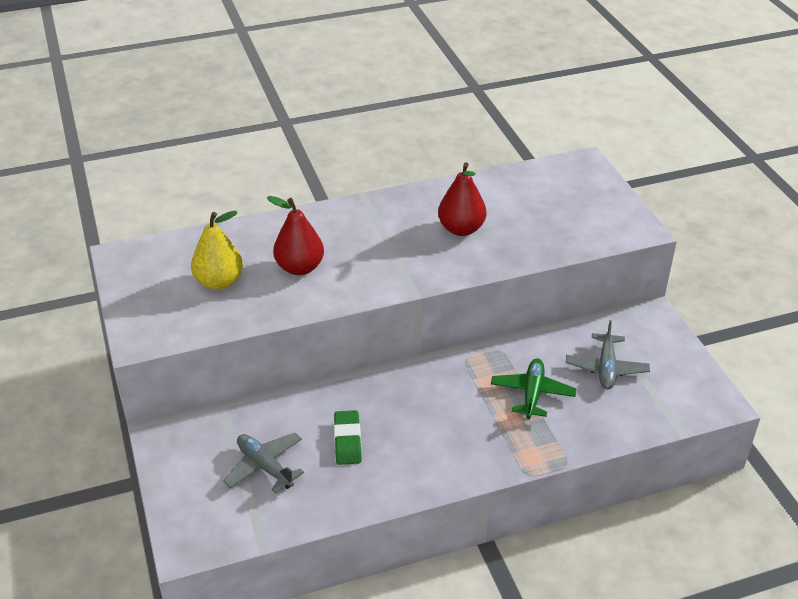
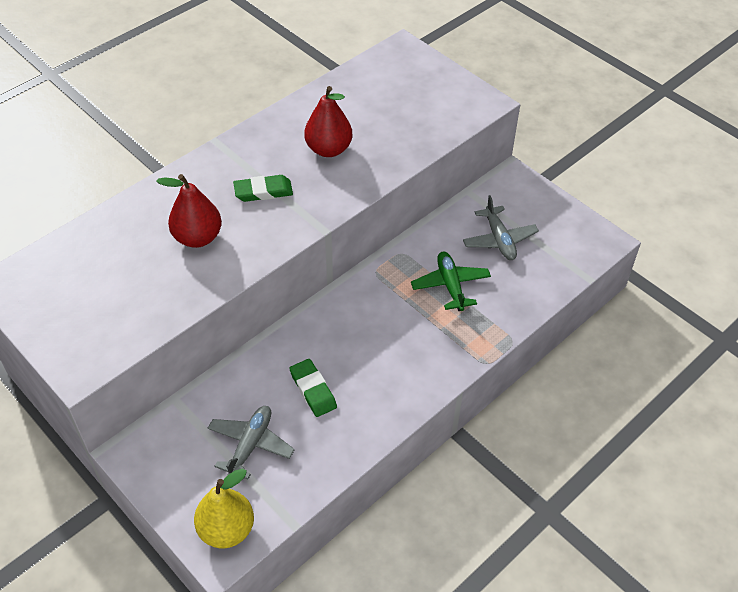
camera: 25 degrees left, 10 degrees up
yellow pear [191,211,243,290] -> yellow pear moved to [194,469,254,548]
grey plane [223,432,304,493] -> grey plane turned 90 degrees clockwise [208,406,295,480]
none -> green eraser [233,175,293,202]

